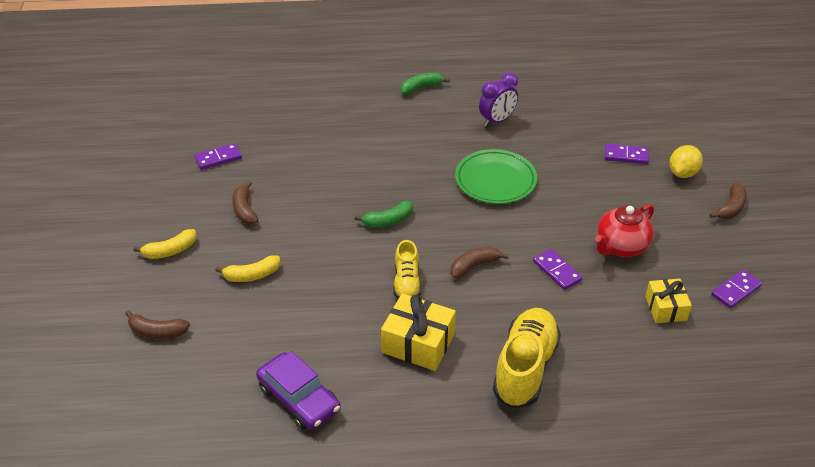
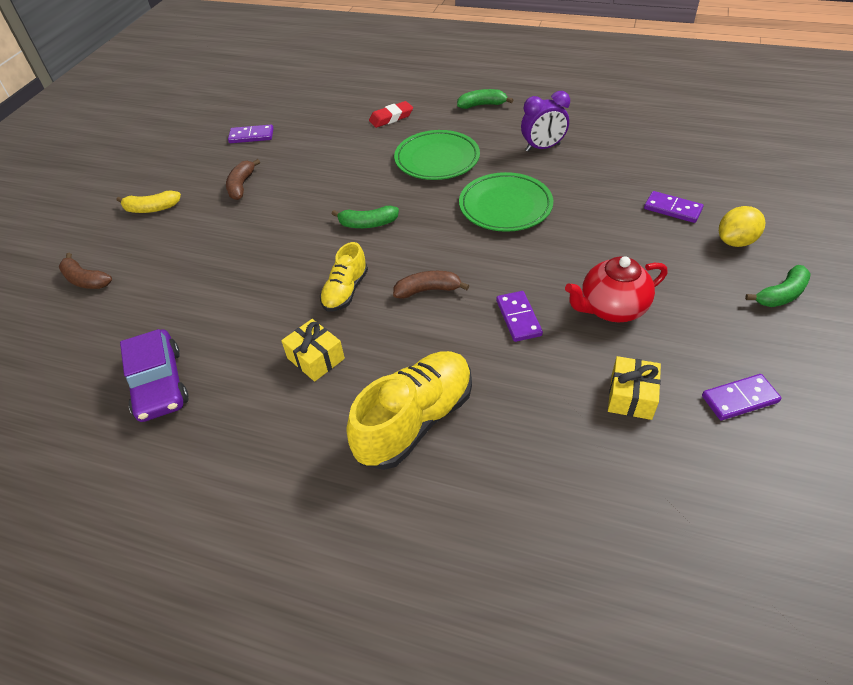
camera: 25 degrees right, 5 degrees up
yellow banana [215,255,280,282] -> none
yellow gift [381,293,456,371] -> yellow gift [281,319,345,382], size x0.65
brown banana [709,183,747,219] -> green banana [745,265,811,307]
none -> red eraser [369,101,413,128]
none -> green plate [394,130,480,180]

